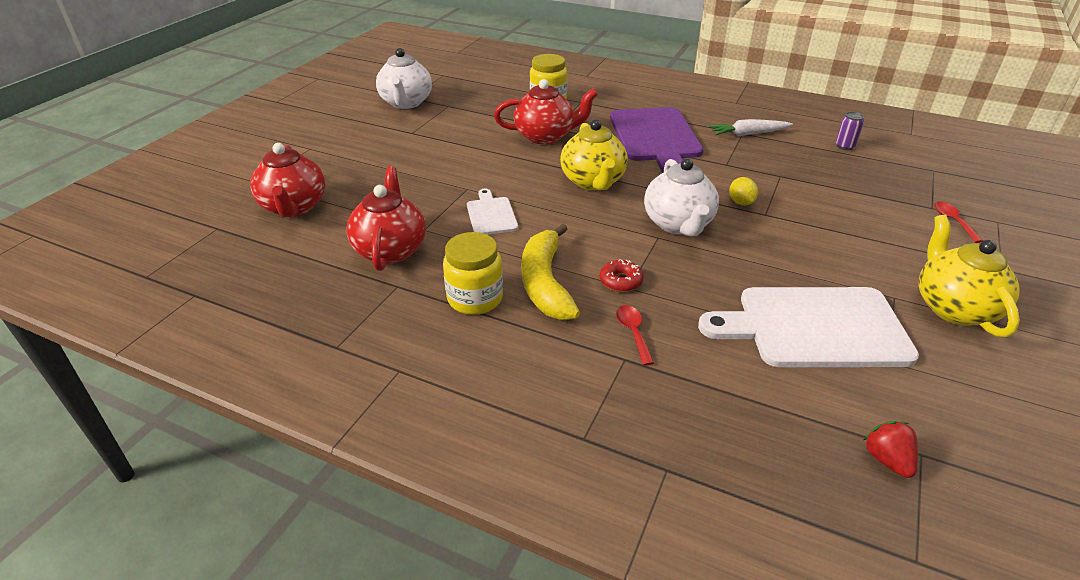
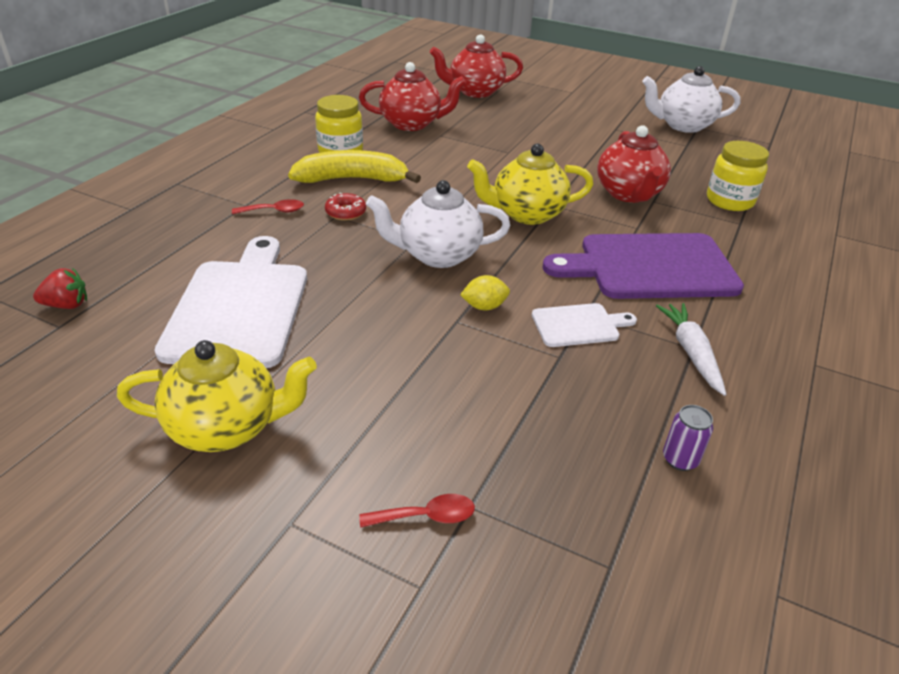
camera: 90 degrees right, 0 degrees up
white cutting board [467,189,518,235] -> white cutting board moved to [532,303,637,347]

